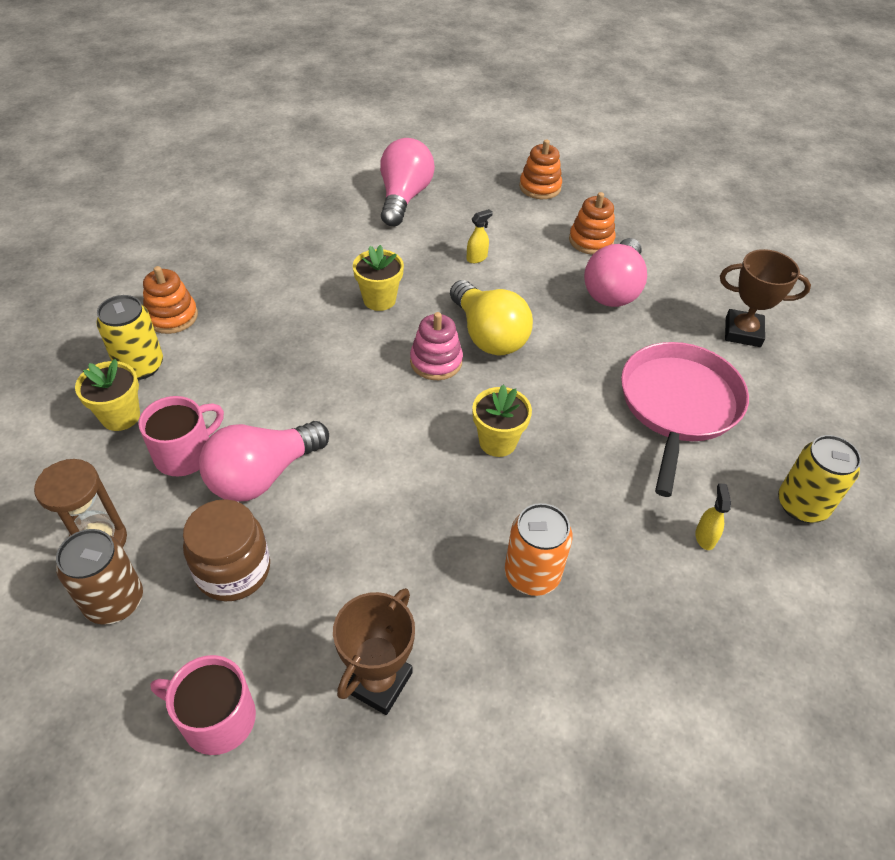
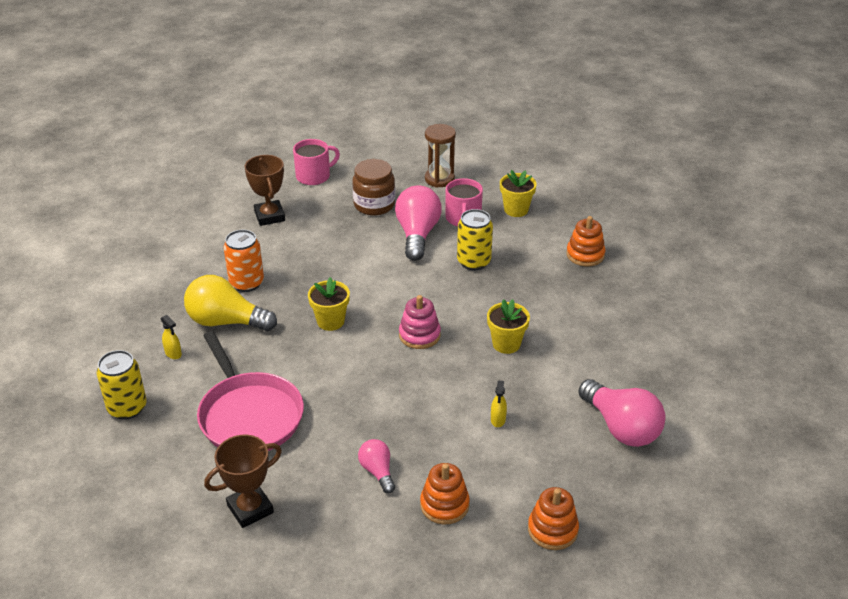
camera: 135 degrees right, 10 degrees down
brown can [56,529,143,625] -> none
yellow can [96,295,163,380] -> yellow can moved to [457,209,493,271]
yellow light bulb [450,280,533,355] -> yellow light bulb moved to [184,275,277,331]
pink light bulb [584,238,647,307] -> pink light bulb [358,439,395,493], size x0.54

